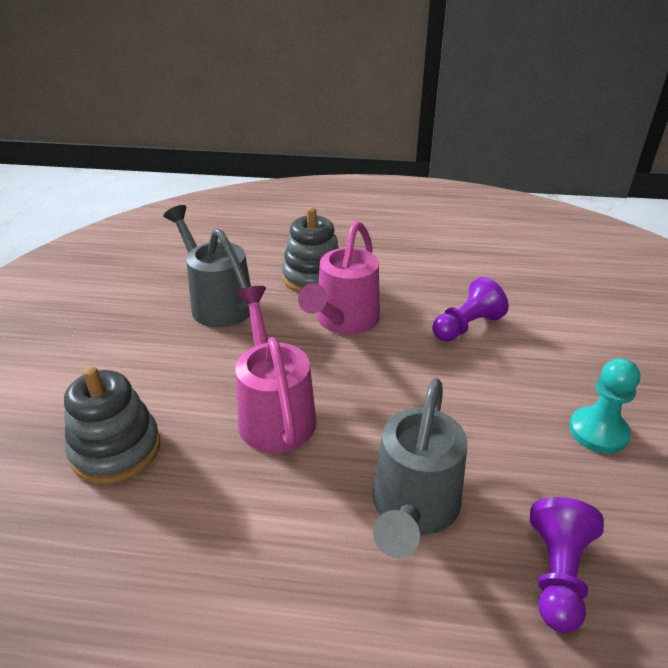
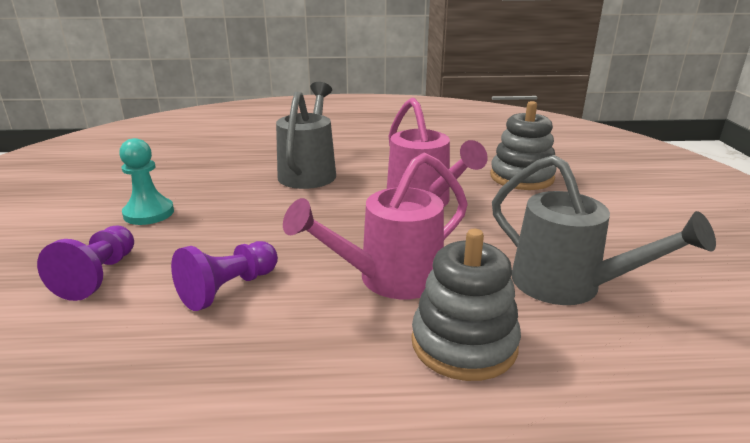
camera: 170 degrees right, 10 degrees down
pink watering can [298,221,380,335] -> pink watering can turned 135 degrees counterclockwise [283,152,468,299]
purple pawn [530,497,604,633] -> purple pawn moved to [37,226,134,301]

